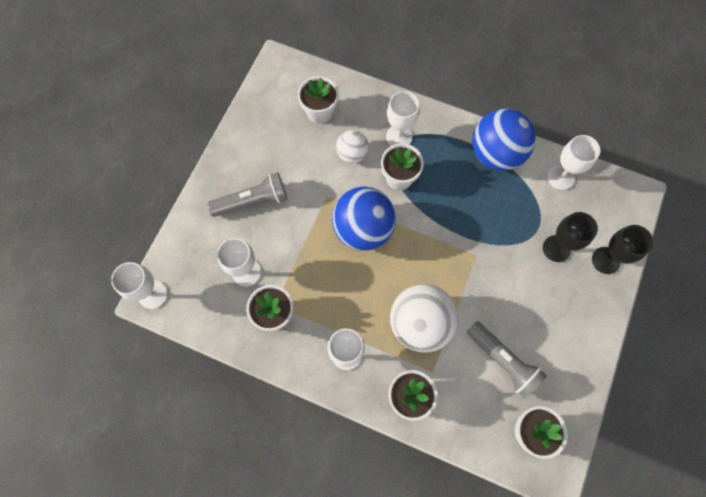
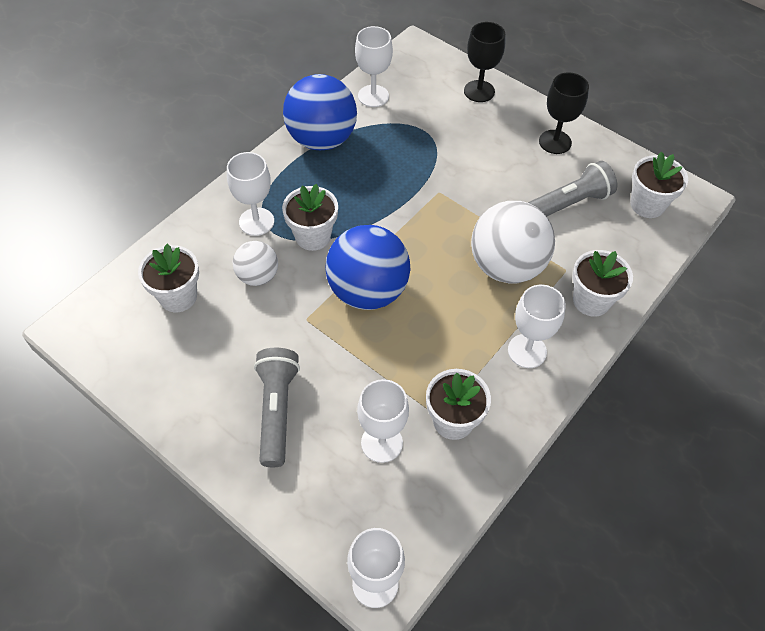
camera: 75 degrees left, 15 degrees down
black goblet [543,212,598,262] -> black goblet moved to [539,73,589,154]

